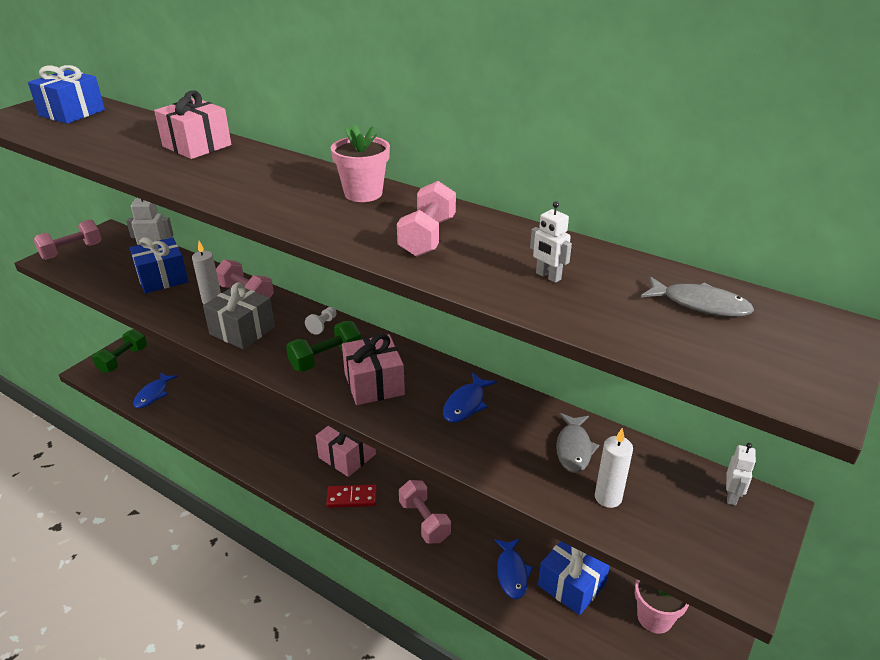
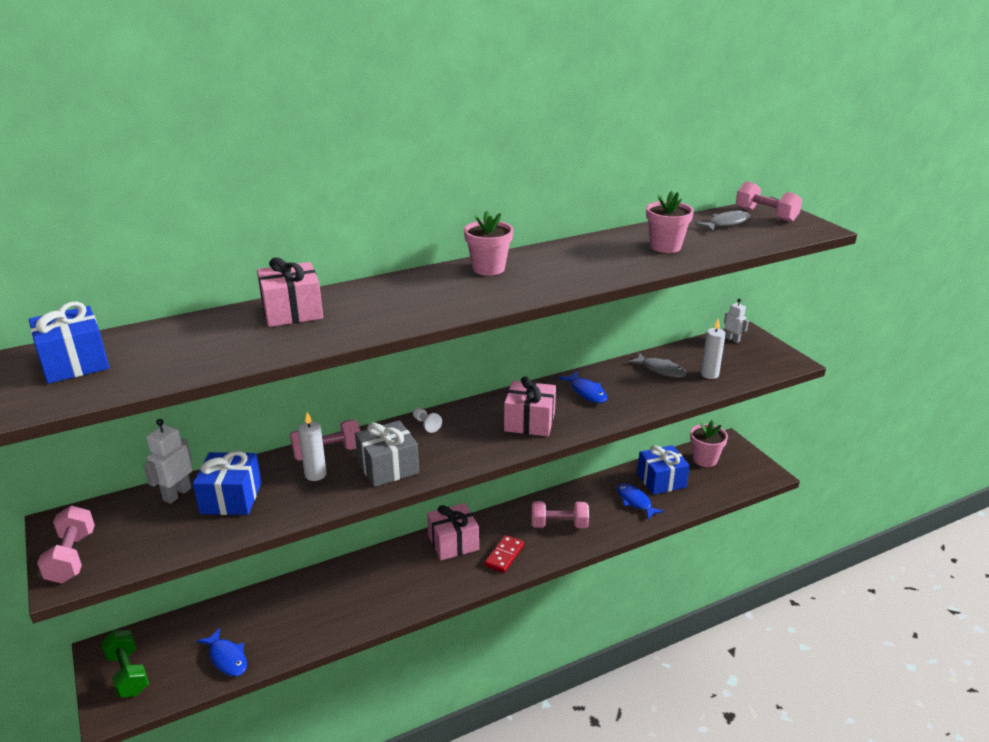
camera: 60 degrees left, 5 degrees down
green dumbbell [286,321,361,372] -> none
pink dumbbell [397,181,456,257] -> pink dumbbell moved to [736,181,802,222]
blue fish [495,538,533,599] -> blue fish turned 150 degrees counterclockwise [617,483,664,519]
white robot [530,201,572,283] -> pink flower pot [646,191,694,253]

